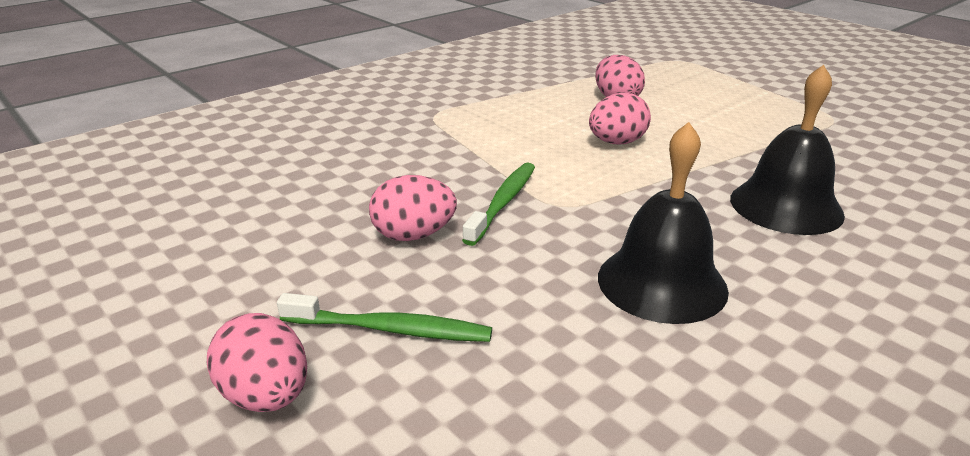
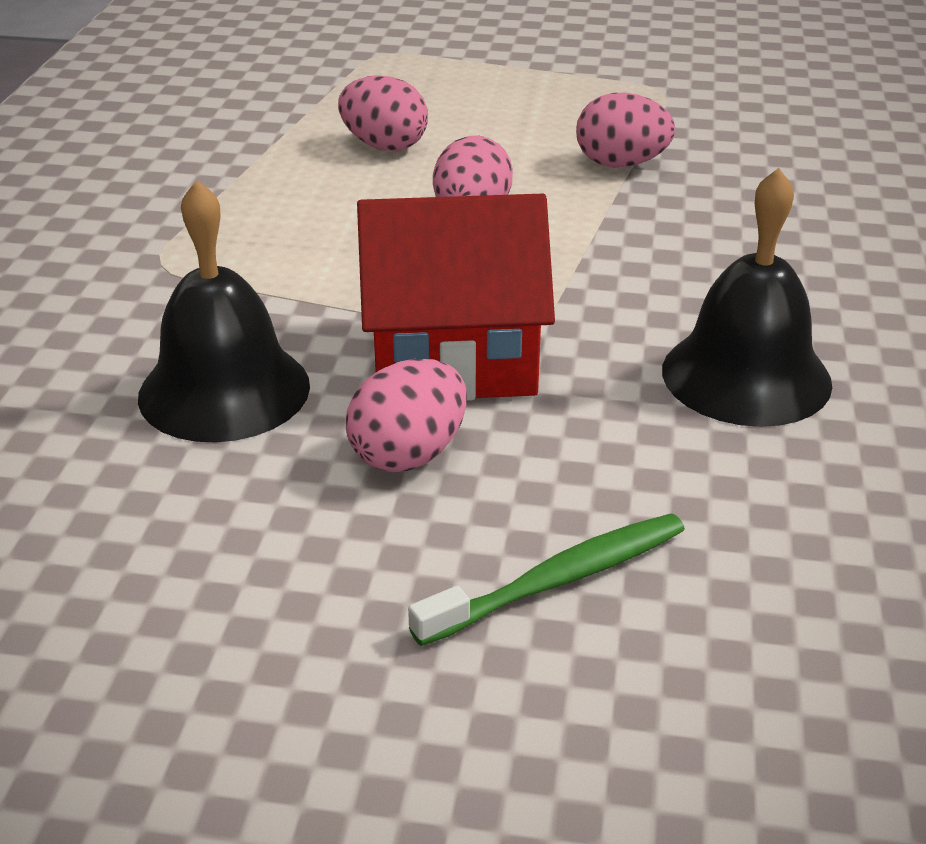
camera: 40 degrees left, 5 degrees up
pink egg [207,313,307,412] -> pink egg moved to [576,93,675,167]
green toothbrush [462,163,535,246] -> red house [357,194,555,401]
black bell [730,65,845,235] -> black bell moved to [138,180,310,443]

